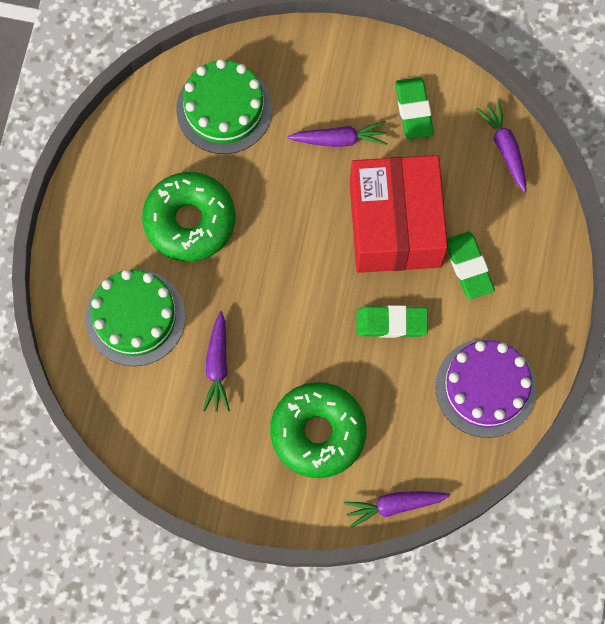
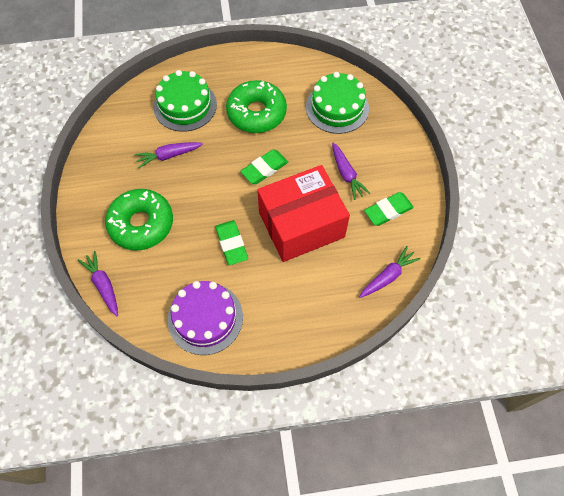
camera: 70 degrees right, 10 degrees down
green eraser [447,232,495,299] -> green eraser moved to [240,149,288,184]

